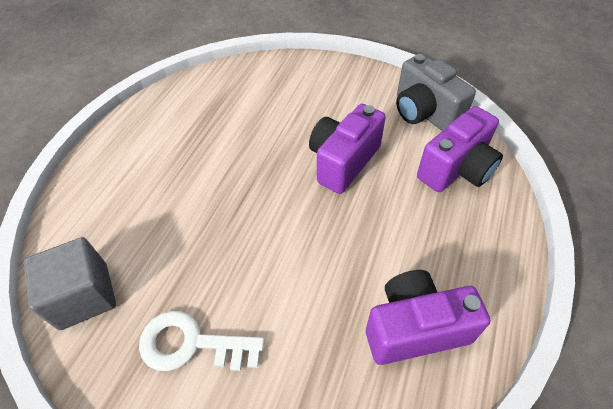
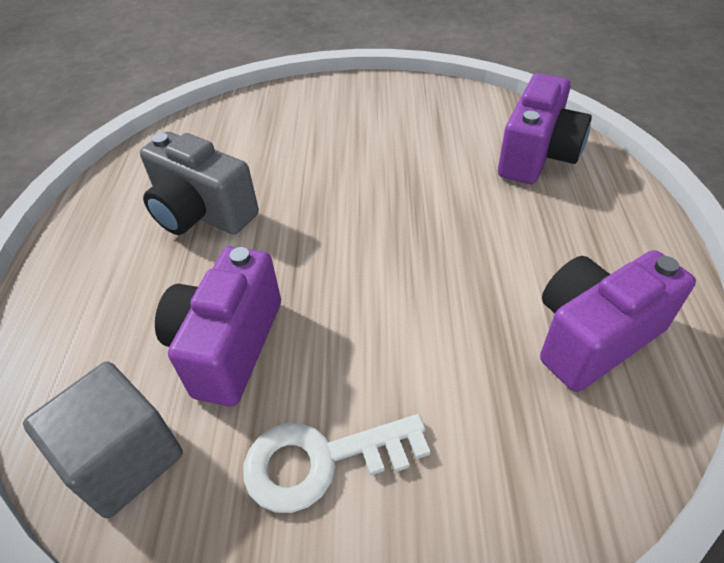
camera: 20 degrees left, 5 degrees down
purple camera [309,104,386,194] -> purple camera moved to [155,247,281,407]
grey camera [396,54,476,131] -> grey camera moved to [140,132,259,235]

